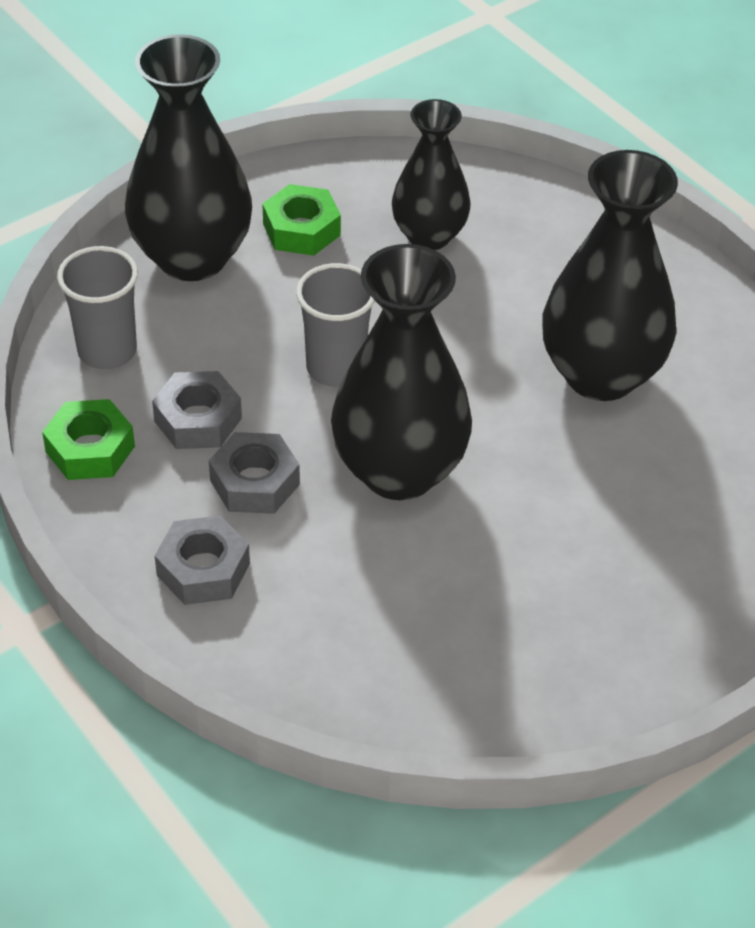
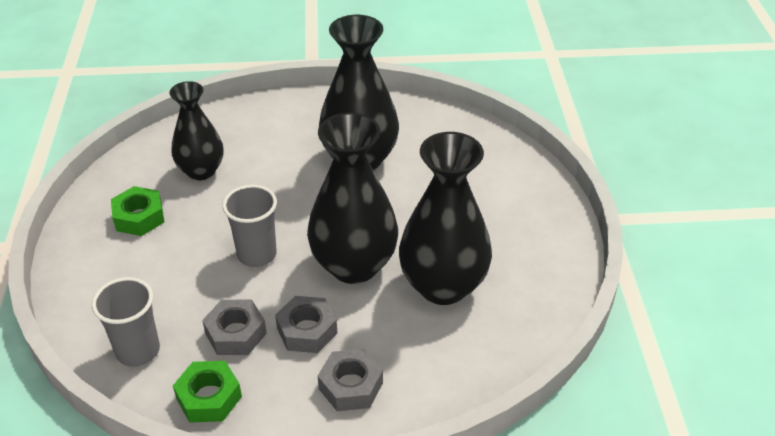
camera: 55 degrees left, 5 degrees down
black vase [125,34,252,281] -> black vase moved to [399,132,492,305]

